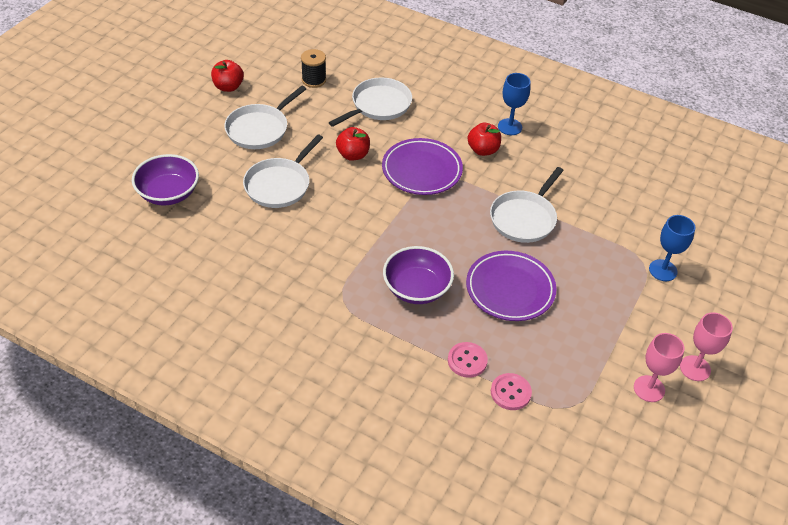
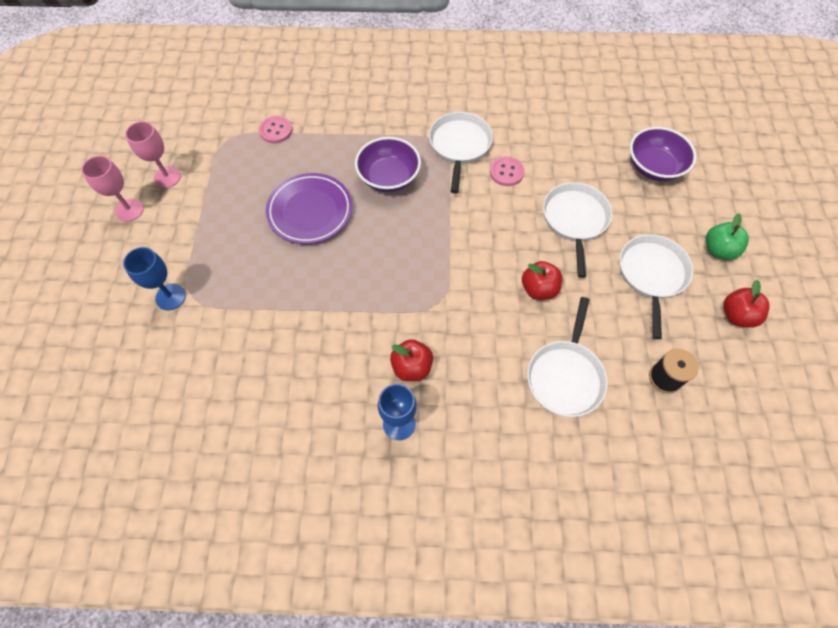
camera: 155 degrees right, 15 degrees up
purple plate [382,138,463,195] -> none
pink button [448,342,488,378] -> pink button moved to [490,157,524,186]
white pan [490,167,564,243] -> white pan moved to [429,112,493,193]
none -> green apple [706,213,749,260]

